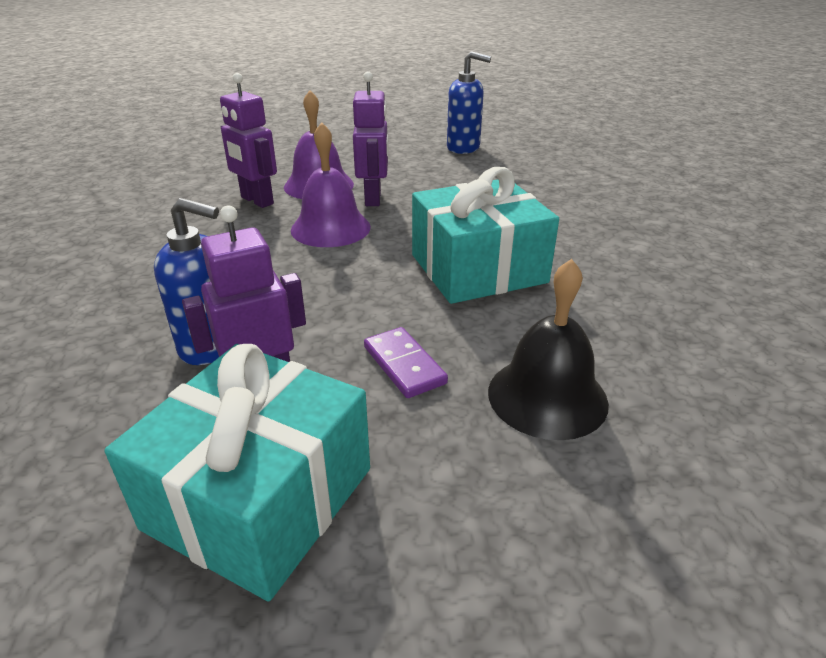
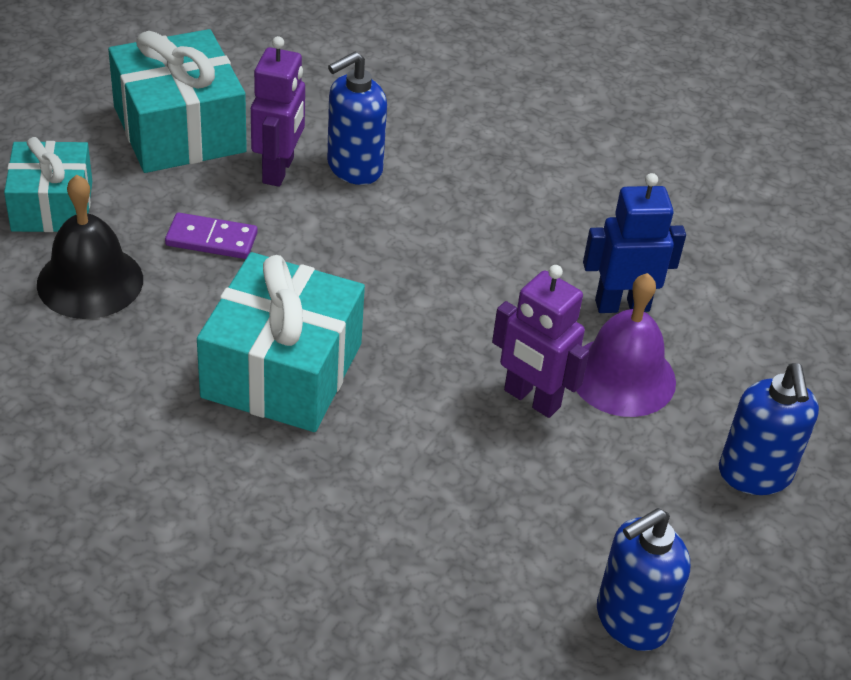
camera: 125 degrees right, 10 degrees up
purple robot [220,73,277,208] -> blue robot [583,173,686,313]
purple bell [291,122,371,247] -> none
none -> turquoise gift [4,137,92,232]
none -> blue soap dispenser [719,363,819,495]

